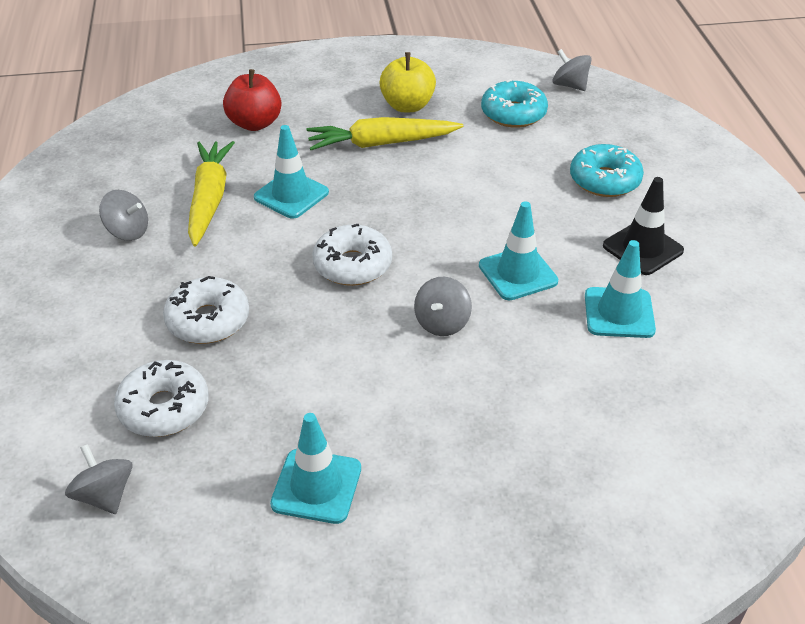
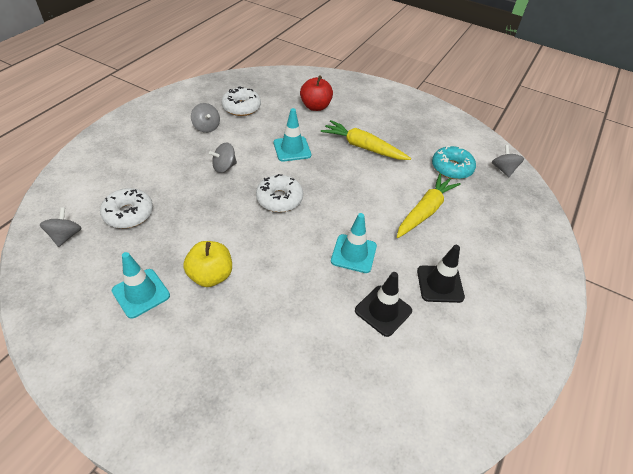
camera: 35 degrees right, 5 degrees up
white donut [163,276,249,344] -> white donut moved to [221,86,261,116]
yellow carrot [188,141,235,247] -> yellow carrot moved to [397,173,461,238]
yellow apple [379,52,436,112] -> yellow apple moved to [183,241,232,287]
grey spinning top [414,277,472,336] -> grey spinning top moved to [209,142,237,173]
turquoise donut [570,144,644,197] -> none
turquoise traffic cone [585,240,656,338] -> black traffic cone [355,272,412,337]

